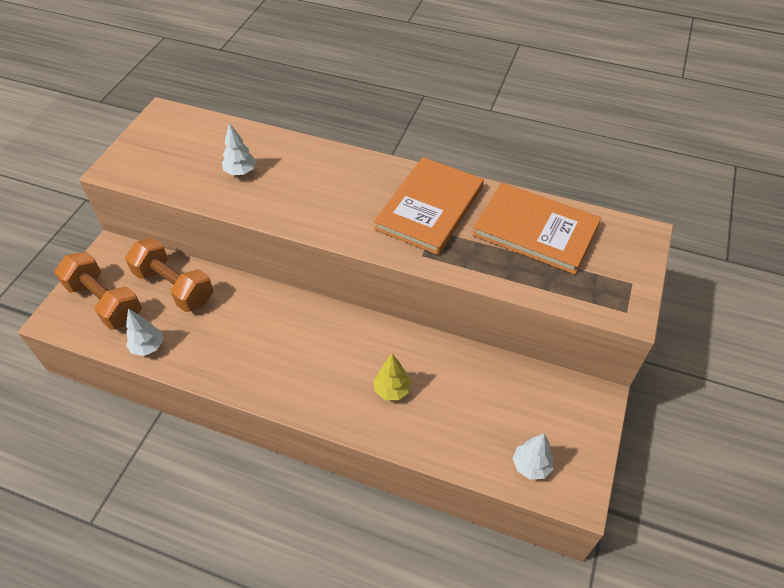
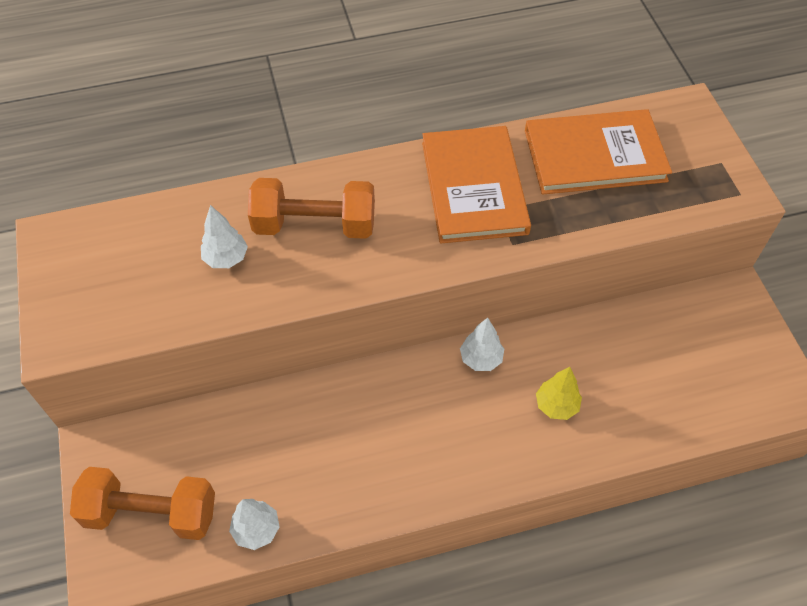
camera: 35 degrees left, 5 degrees up
orange dumbbell [125,238,214,312] -> orange dumbbell moved to [248,178,375,239]
white tree [512,433,553,480] -> white tree moved to [460,318,504,371]

